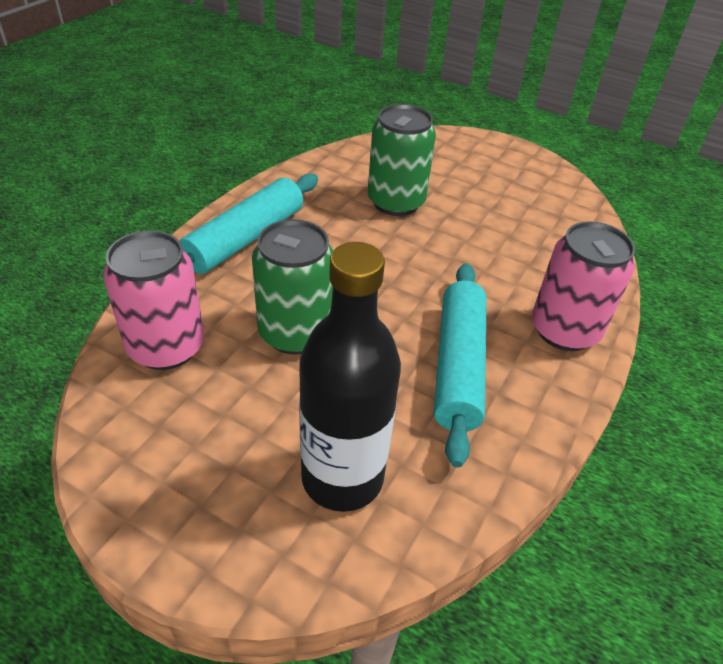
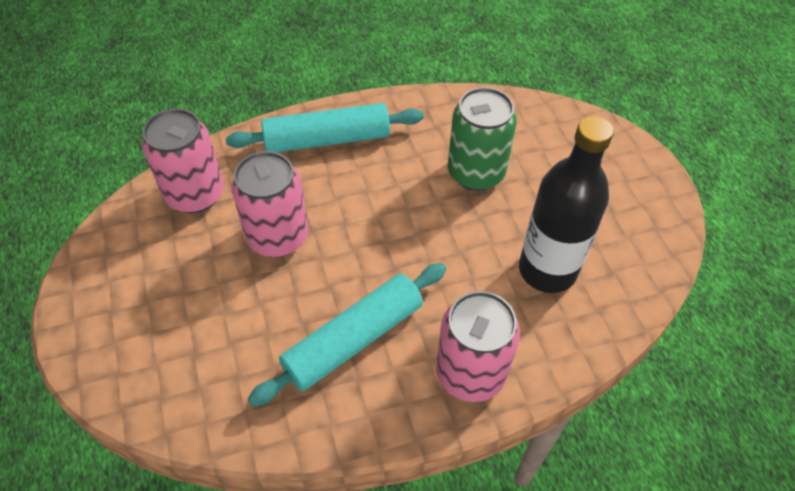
camera: 45 degrees right, 10 degrees up
green can [252,219,333,355] -> pink can [231,151,308,257]
black bottle [299,242,401,512] -> black bottle moved to [519,116,614,293]

